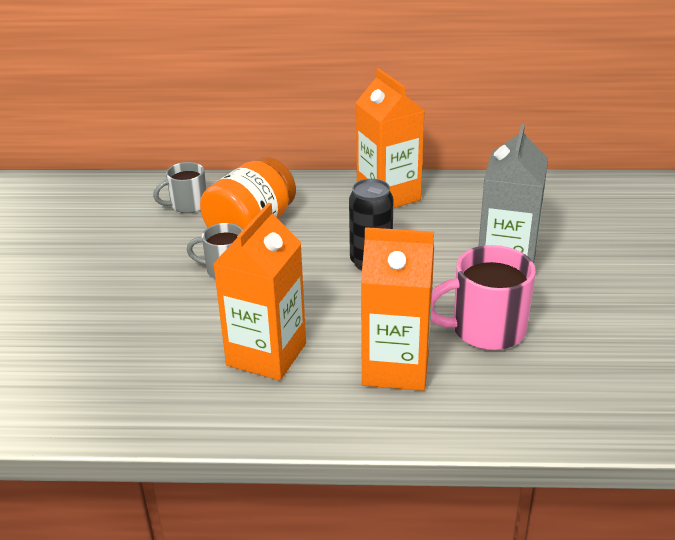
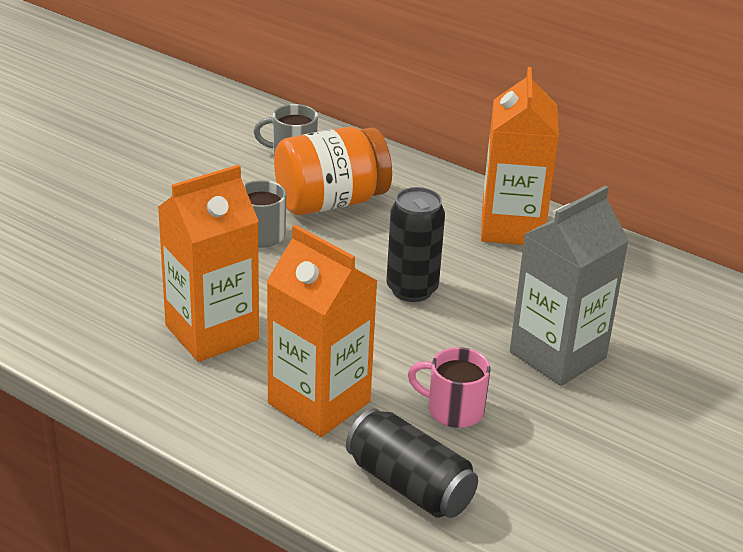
camera: 30 degrees right, 0 degrees up
pink mug [431,245,536,350] -> pink mug [408,347,491,428], size x0.61
none -> black can [346,408,478,518]

